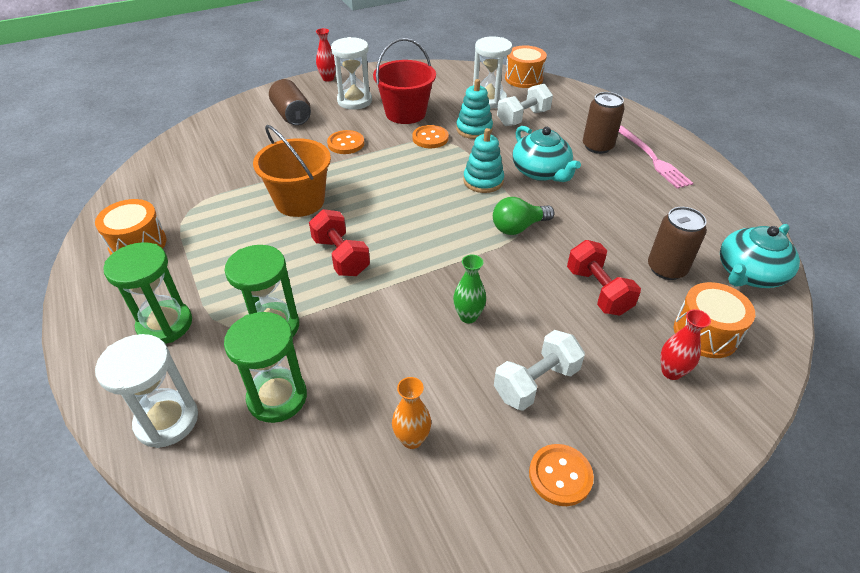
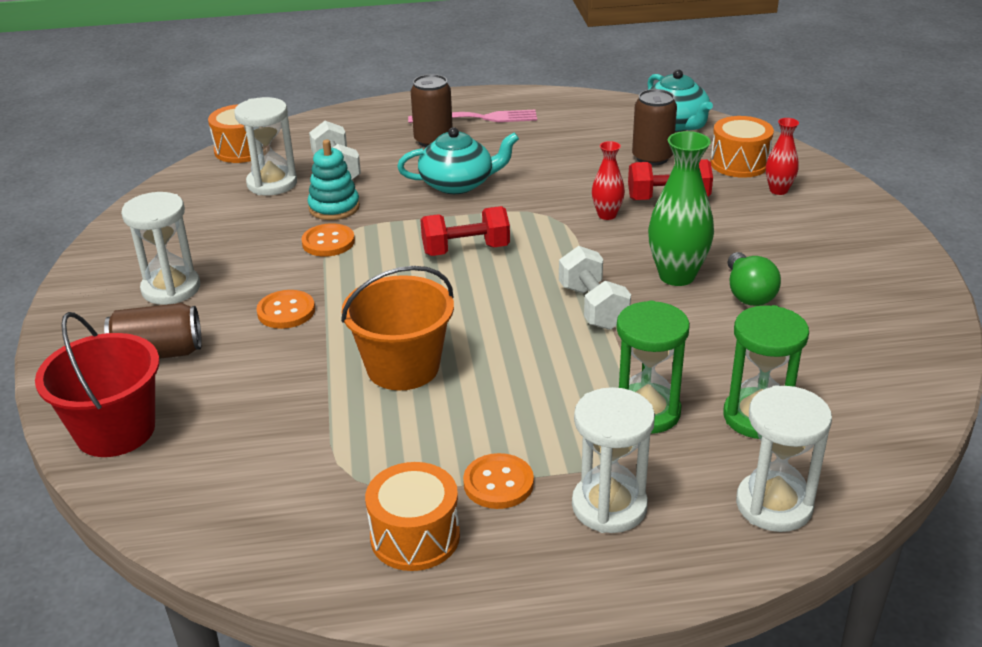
camera: 70 degrees left, 10 degrees down
green hourglass [103,242,192,344] -> white hourglass [572,387,655,533]
red dumbbell [309,209,370,276] -> red dumbbell moved to [421,206,510,256]
red vase [316,28,336,81] -> red vase moved to [592,141,625,220]
red bucket [373,38,436,124] -> red bucket moved to [35,312,160,457]
orange vase [392,377,431,449] -> none
green vase [453,254,486,323] -> green vase [648,131,714,286], size x1.79
turquoise stacking toy [463,128,504,193] -> none
green light bulb [493,197,554,235] -> green light bulb moved to [728,252,781,306]
white dumbbell [494,330,585,411] -> white dumbbell moved to [559,246,631,330]
orange button [529,444,594,506] -> orange button moved to [463,453,534,509]

